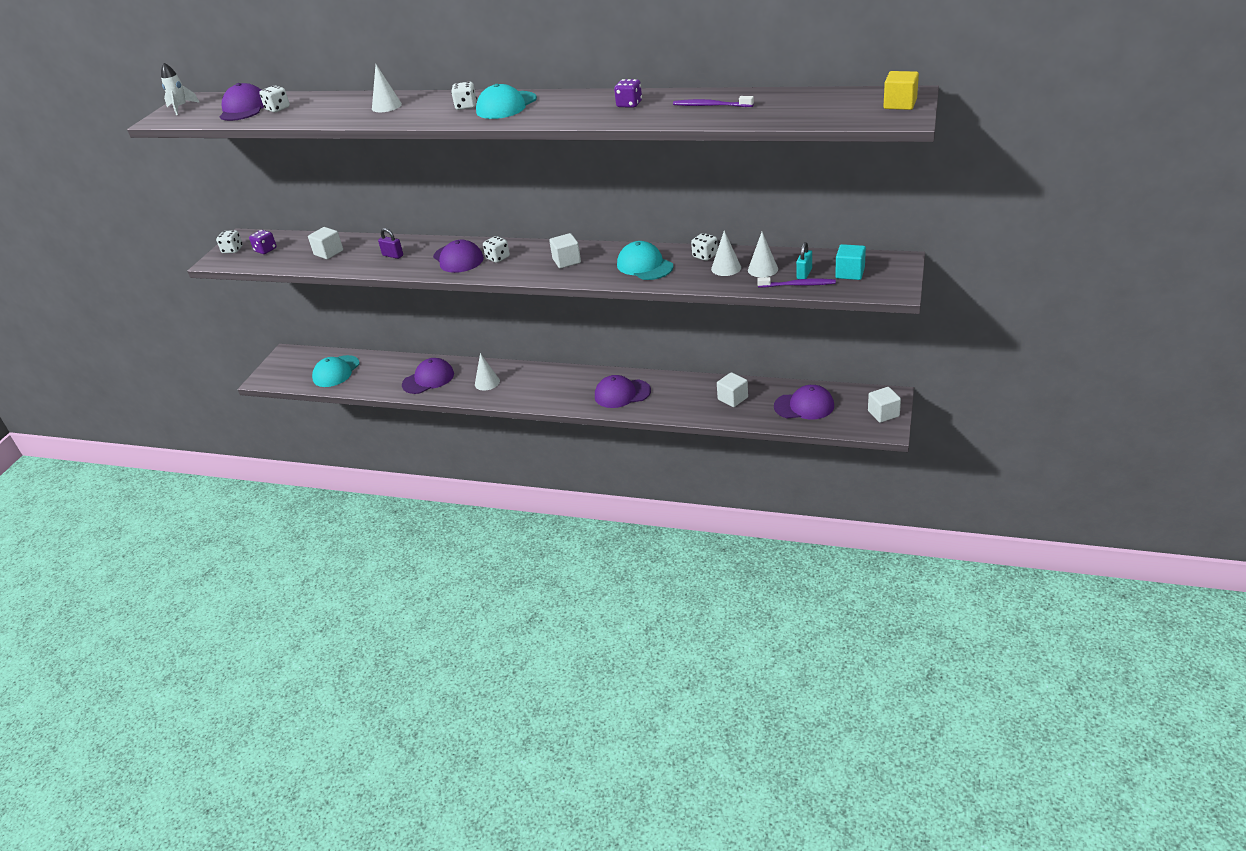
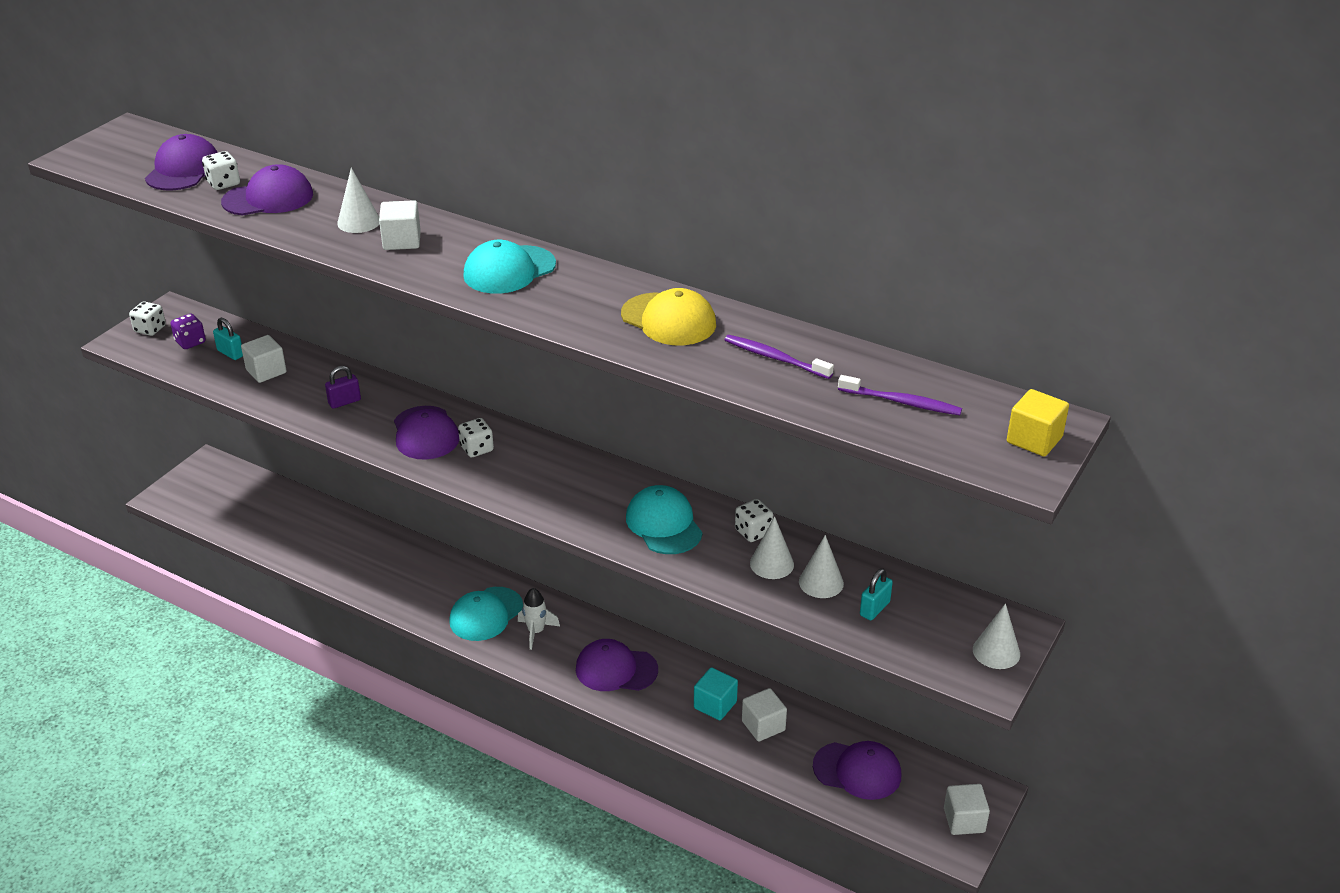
camera: 10 degrees right, 0 degrees up
white rocket [161,63,200,115] -> white rocket moved to [518,588,560,650]
turquoise cap [312,355,360,387] -> turquoise cap moved to [449,587,523,641]
purple padlock [378,228,403,259] -> purple padlock turned 75 degrees counterclockwise [325,366,361,409]
purple cap [402,358,454,394] -> purple cap moved to [221,164,313,216]
white dice [451,82,477,110] -> none
white cone [475,353,500,390] -> white cone moved to [973,603,1020,669]
white cube [549,233,581,268] -> white cube moved to [379,200,421,250]
purple dice [614,79,642,108] -> yellow cap [621,288,716,345]
purple toothbrush [757,277,836,288] -> purple toothbrush moved to [838,375,962,415]
turquoise cube [835,244,866,280] -> turquoise cube moved to [694,667,738,720]
none -> turquoise padlock [213,318,243,360]

